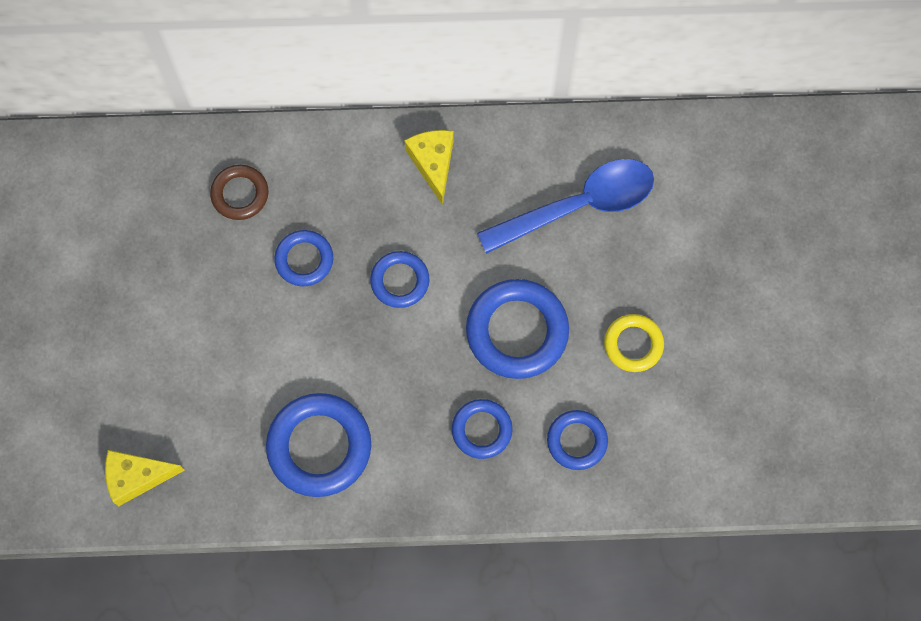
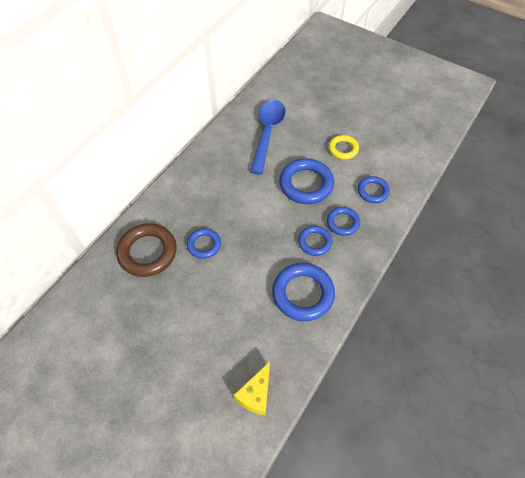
camera: 55 degrees left, 15 degrees down
brown ring [210,165,269,220] -> brown ring [116,223,177,277], size x1.72
blue ring [370,251,429,308] -> blue ring moved to [298,226,332,256]
yellow cheese [404,130,454,205] -> none

